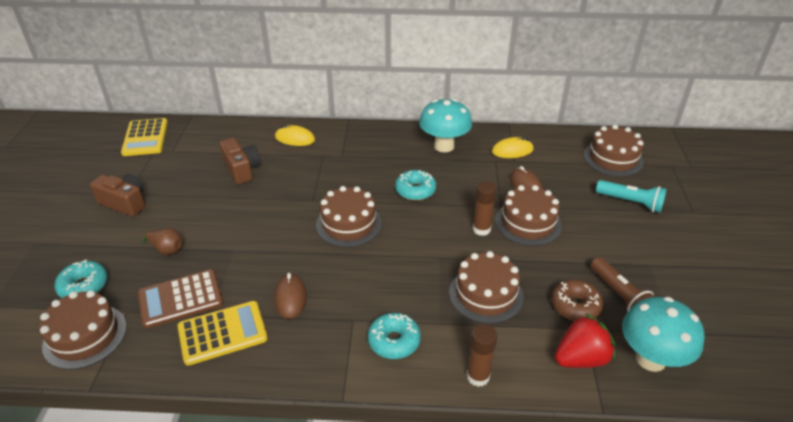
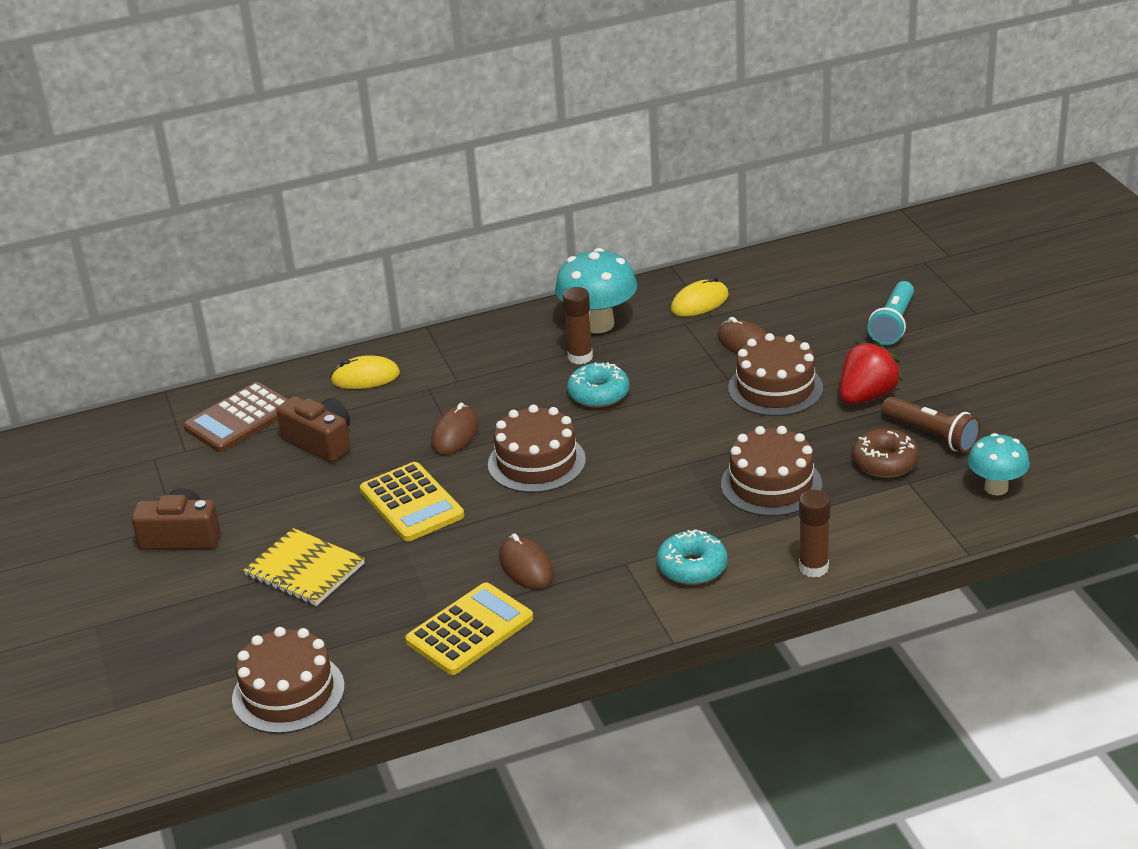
camera: 20 degrees left, 5 degrees down
turquoise donut [54,260,108,298] -> none
yellow calculator [121,118,168,156] -> yellow calculator moved to [360,462,464,541]
brown calculator [138,269,223,328] -> brown calculator moved to [183,382,288,452]
brown pear [141,228,183,255] -> yellow notebook [243,528,365,606]
brown glue stick [473,181,497,236] -> brown glue stick moved to [563,287,593,364]
red strawberry [555,313,616,368] -> red strawberry moved to [840,340,903,404]
brown cake [584,125,644,177] -> none
turquoise flashlight [596,180,667,213] -> turquoise flashlight turned 105 degrees clockwise [867,281,914,345]
turquoise mushroom [622,297,705,372] -> turquoise mushroom [968,433,1030,496], size x0.64
none -> brown mouse [431,403,479,455]

